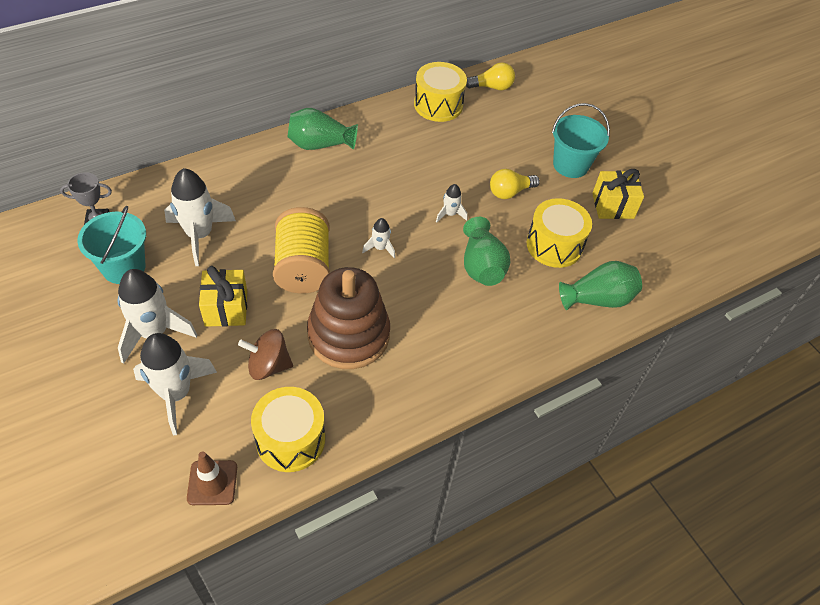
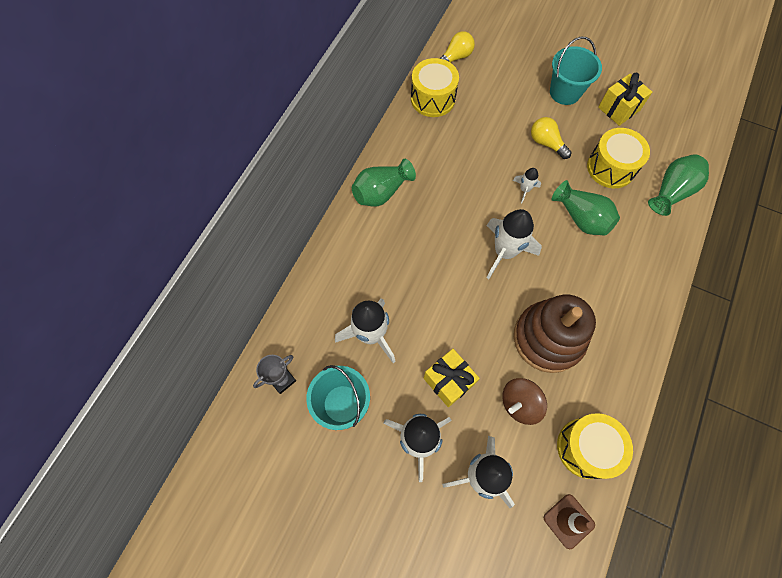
camera: 30 degrees left, 15 degrees up
yellow spool [273,207,330,294] -> none
white rocket [362,218,395,259] -> white rocket [487,209,542,279], size x2.05
yellow light bulb [490,169,540,199] -> yellow light bulb turned 105 degrees clockwise [531,117,571,159]

